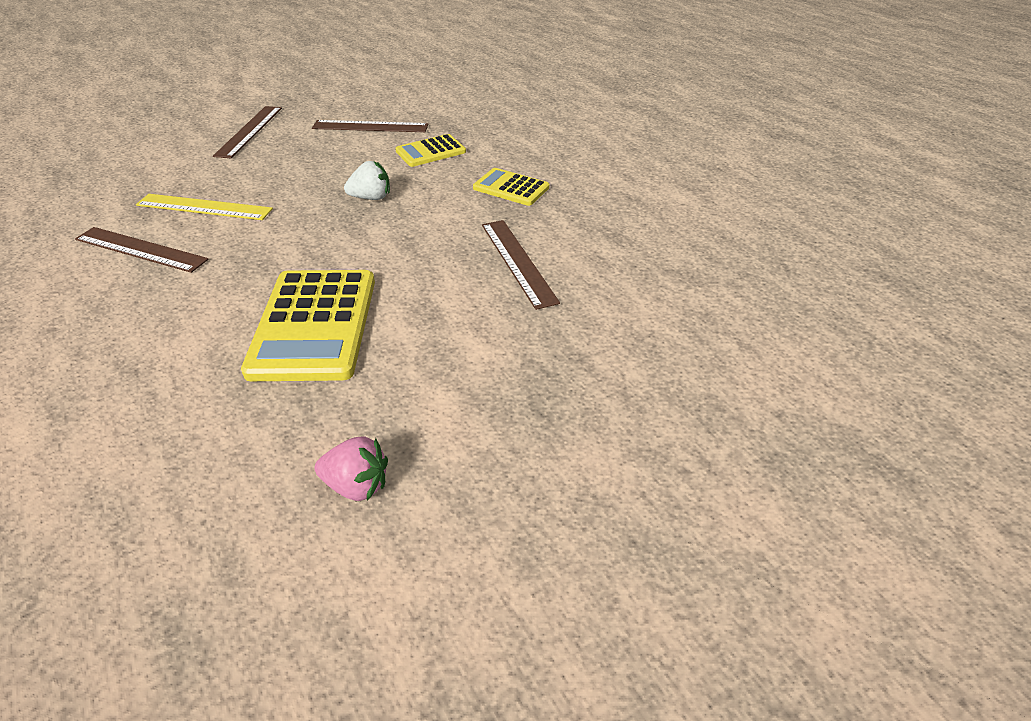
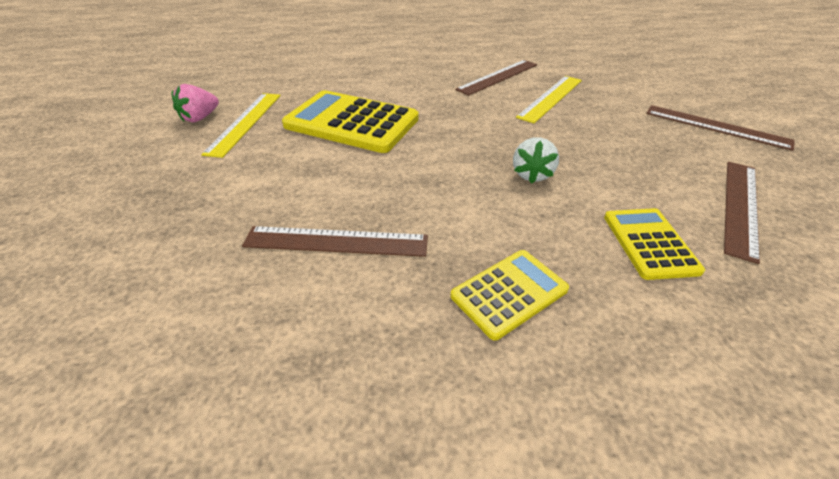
camera: 115 degrees right, 0 degrees up
none -> yellow ruler [201,93,281,158]

